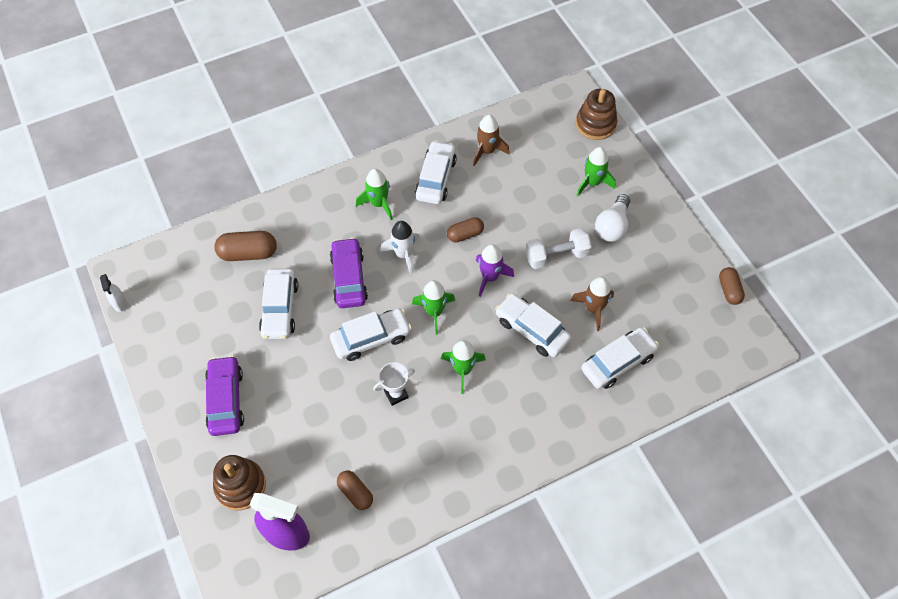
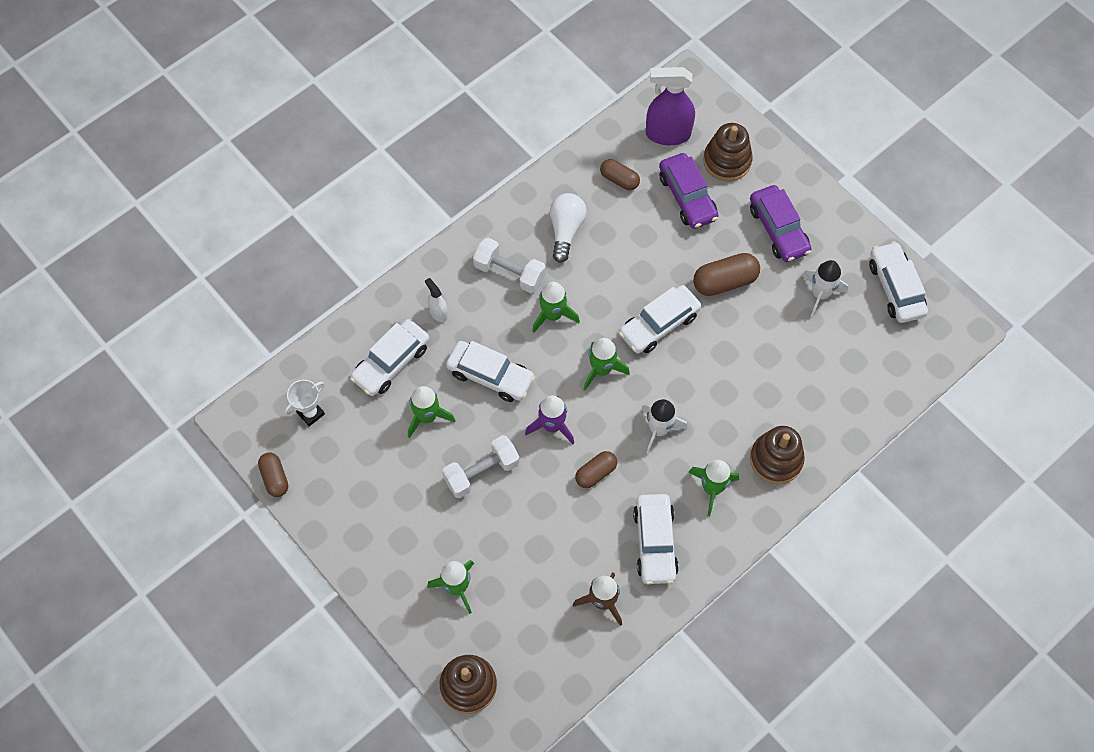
camera: 165 degrees right, 5 degrees up
white spray bottle [100,274,127,312] -> white spray bottle moved to [425,278,448,322]
brown capsule [214,231,277,261] -> brown capsule moved to [693,253,760,296]
white car [259,269,298,339] -> white car moved to [869,241,928,323]
purple car [330,237,368,308] -> purple car moved to [659,153,719,229]
white trophy [373,362,415,406] -> white trophy moved to [285,380,325,427]
brown rocket [570,277,614,331] -> green rocket [408,386,456,438]
white light bulb [595,194,630,242] -> white light bulb moved to [550,193,587,263]
none -> white dumbbell [473,238,546,293]
none -> brown stacking toy [750,426,805,484]
none -> white rocket [802,260,848,317]

